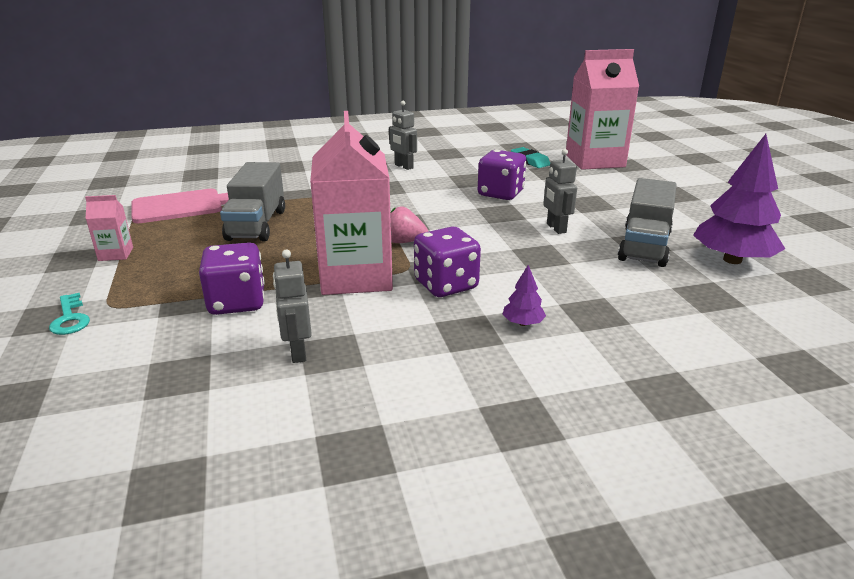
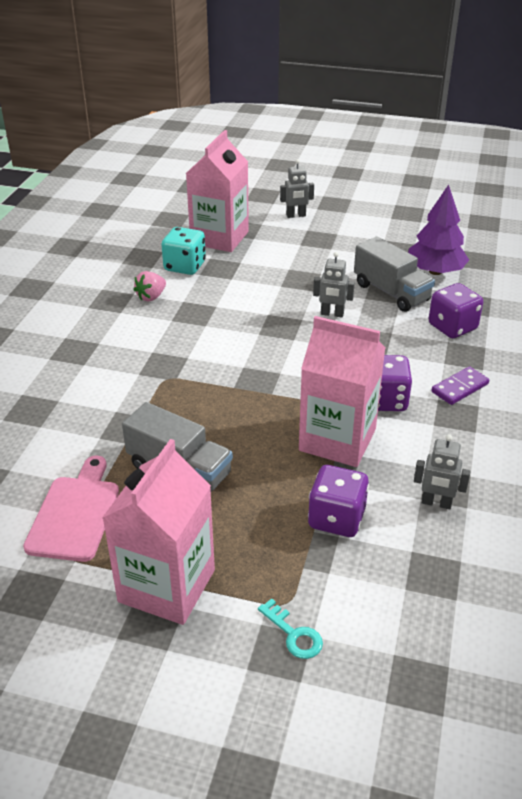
camera: 60 degrees left, 10 degrees up
turquoise key [49,293,90,335] -> turquoise key turned 45 degrees clockwise [258,598,323,659]
pink carton [85,195,133,261] -> pink carton [102,439,215,625], size x2.36
grey robot [389,101,417,170] -> grey robot moved to [280,159,314,218]
pink strawberry [391,207,428,243] -> pink strawberry moved to [134,271,166,302]
purple dice [478,150,526,200] -> purple dice moved to [429,283,483,338]
purple tree [502,265,546,326] -> purple domino [431,366,489,405]
turquoise eraser [511,147,550,168] -> turquoise dice [162,227,206,275]

